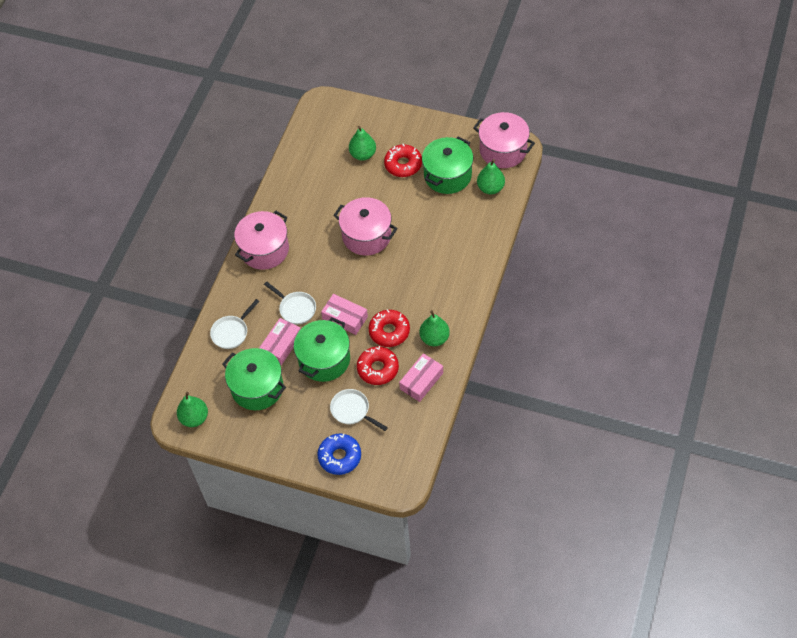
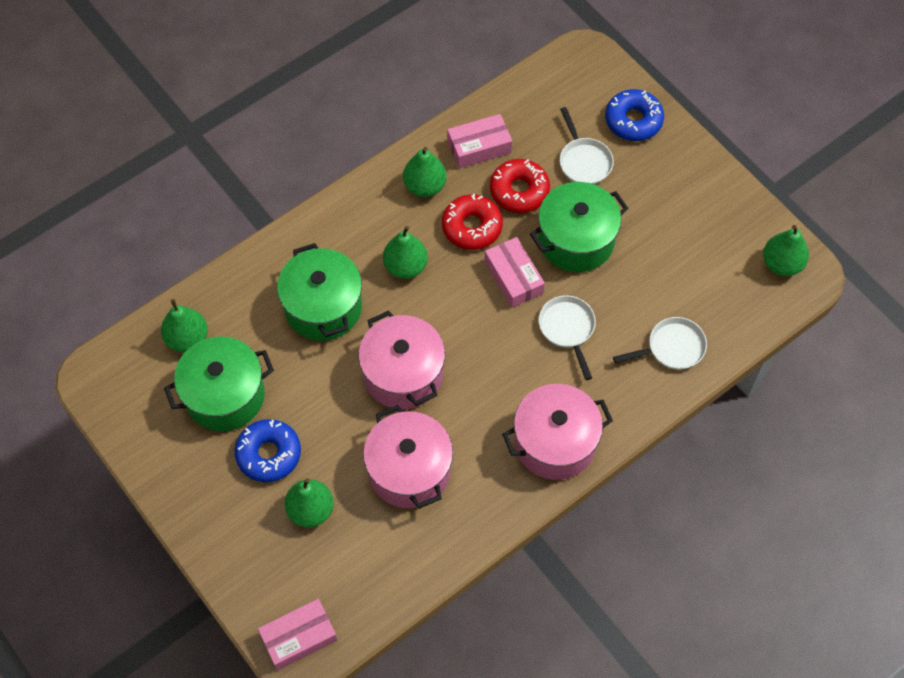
camera: 150 degrees left, 5 degrees up
green pot [222,348,286,410] -> green pot moved to [277,243,362,341]
pink box [259,318,301,365] -> pink box moved to [258,599,338,671]
red donut [384,144,422,177] -> blue donut [235,419,301,482]
pink pot [473,112,535,168] -> pink pot moved to [363,405,453,509]
none -> green pear [383,226,428,279]

